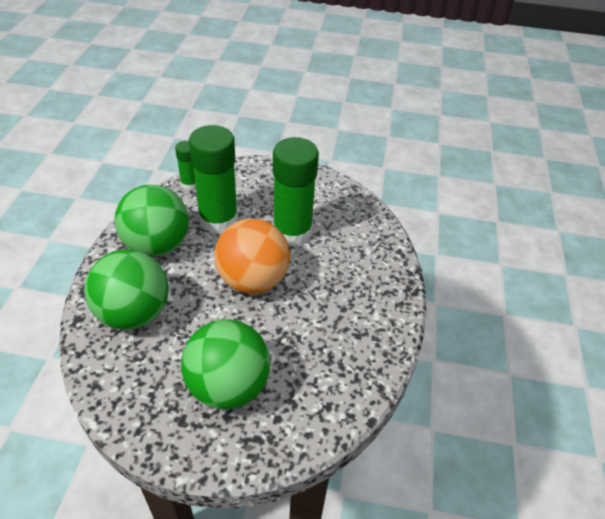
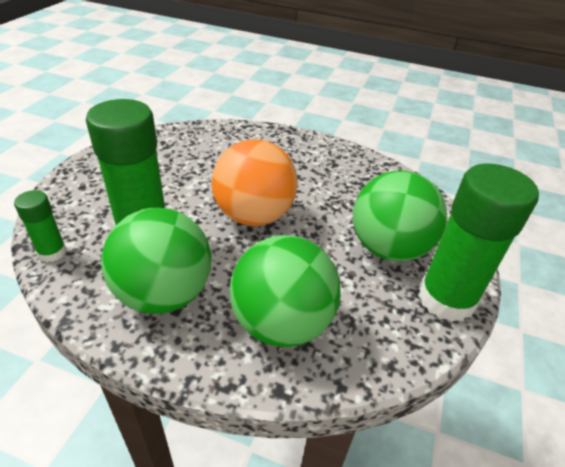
camera: 80 degrees left, 5 degrees down
green glue stick [273,137,319,246] -> green glue stick moved to [419,163,539,322]

